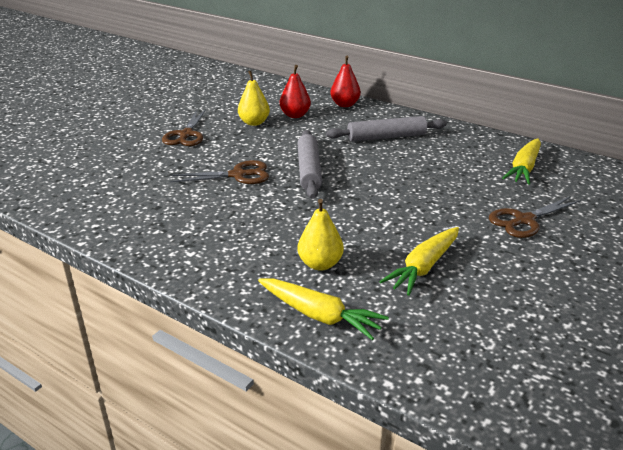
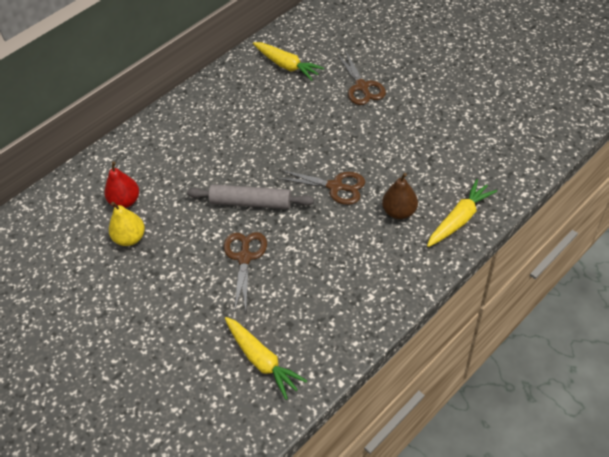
camera: 75 degrees left, 20 degrees up
brown scissors [162,109,206,146] -> brown scissors moved to [276,170,365,205]
yellow pear [298,199,344,271] -> brown pear [382,173,418,219]
grey rolling pin [326,116,447,142] -> none
red pear [330,56,361,107] -> none
yellow carrot [379,227,459,296] -> yellow carrot moved to [225,317,307,400]

